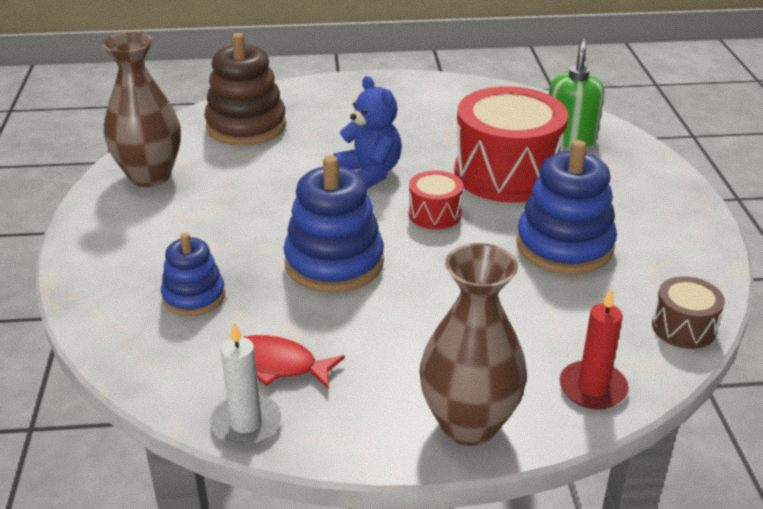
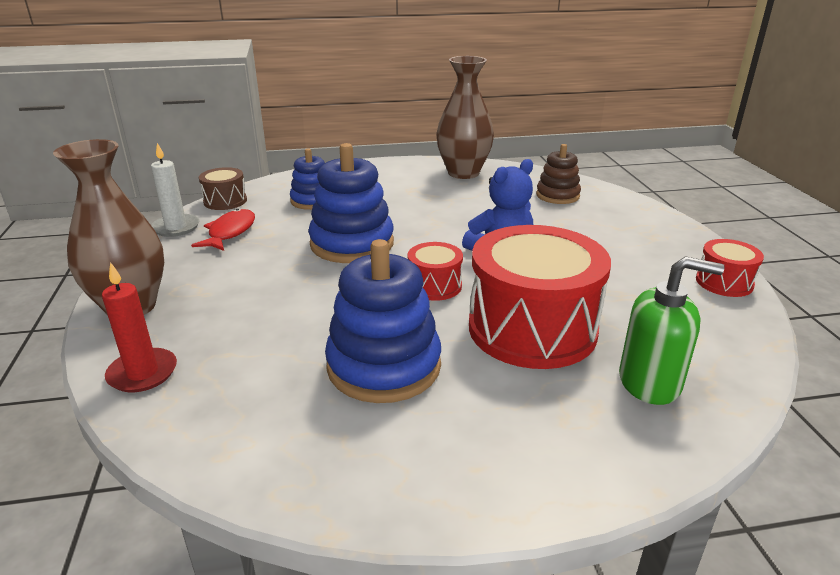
camera: 85 degrees right, 5 degrees down
brown stacking toy [204,33,286,146] -> brown stacking toy [536,144,581,204], size x0.60
brown drum [652,276,725,349] -> brown drum moved to [199,167,247,210]
none -> red drum [696,239,764,297]

